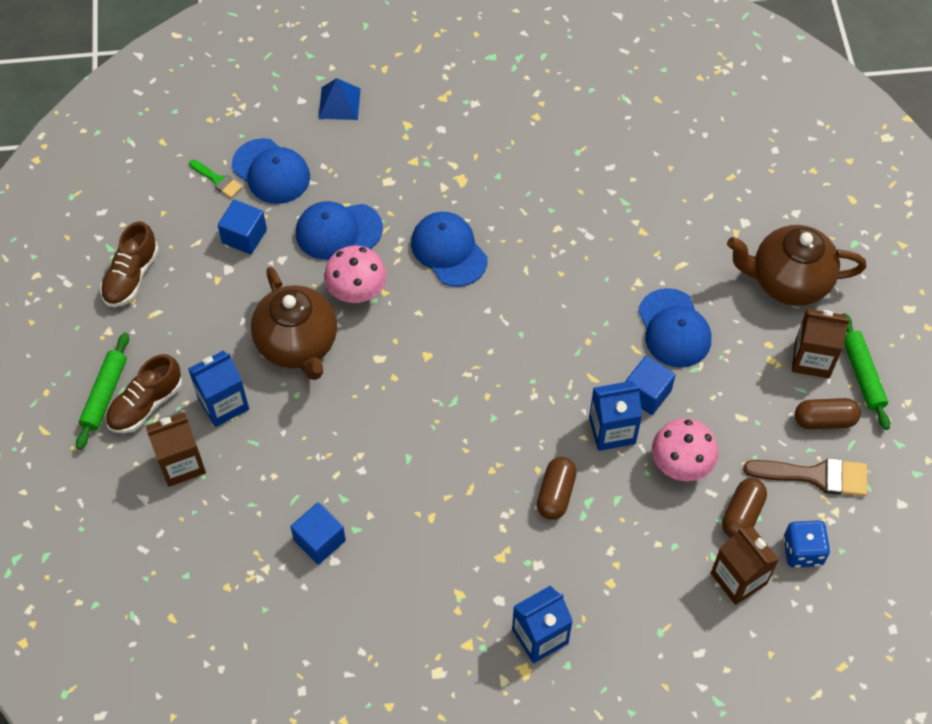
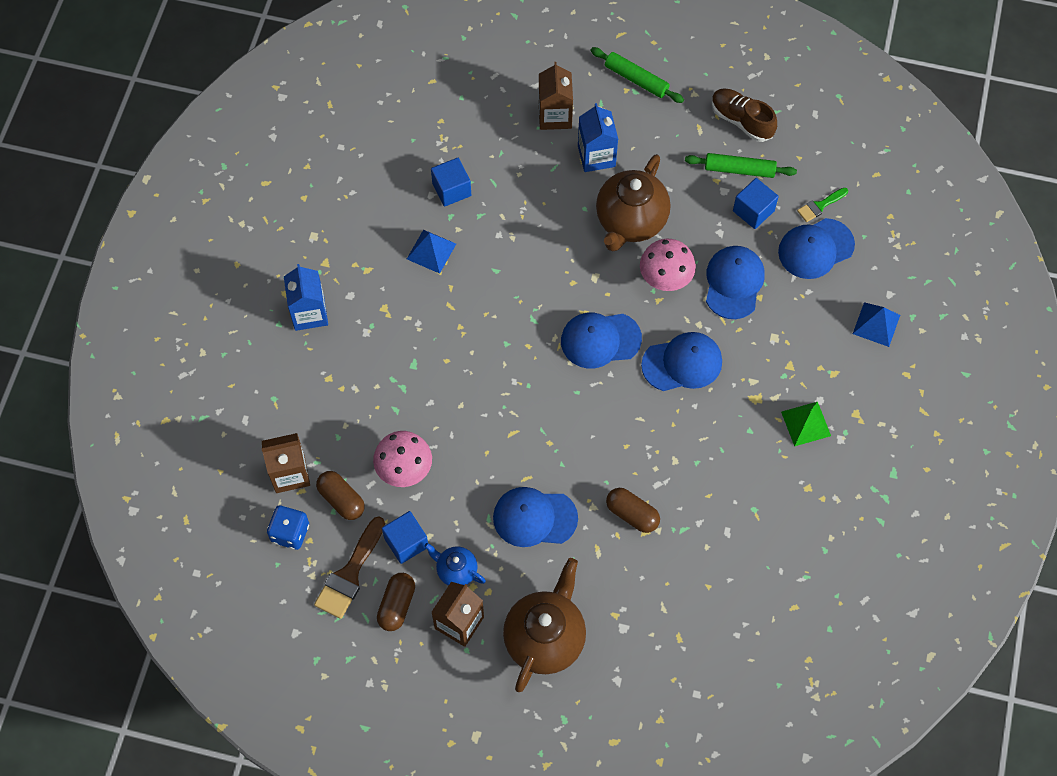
camera: 110 degrees right, 5 degrees up
brown shoe [105,354,182,433] -> none
brown teapot [251,267,337,380] -> brown teapot turned 60 degrees counterclockwise [596,154,670,252]
brown capsule [537,457,577,520] -> brown capsule moved to [606,488,660,533]
blue carton [589,381,642,451] -> none
blue cube [626,356,675,415] -> blue cube moved to [382,511,428,564]
green rolling pin [842,313,890,430] -> green rolling pin moved to [685,153,797,178]
none -> blue pyramid [407,230,456,274]
none -> blue teapot [424,543,486,586]
none -> blue cap [561,312,642,369]
none -> green pyramid [781,402,831,446]

